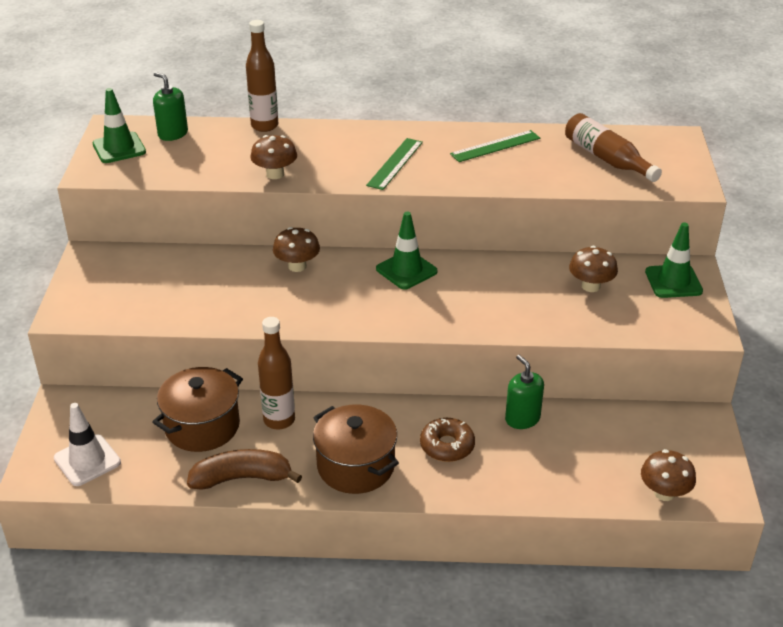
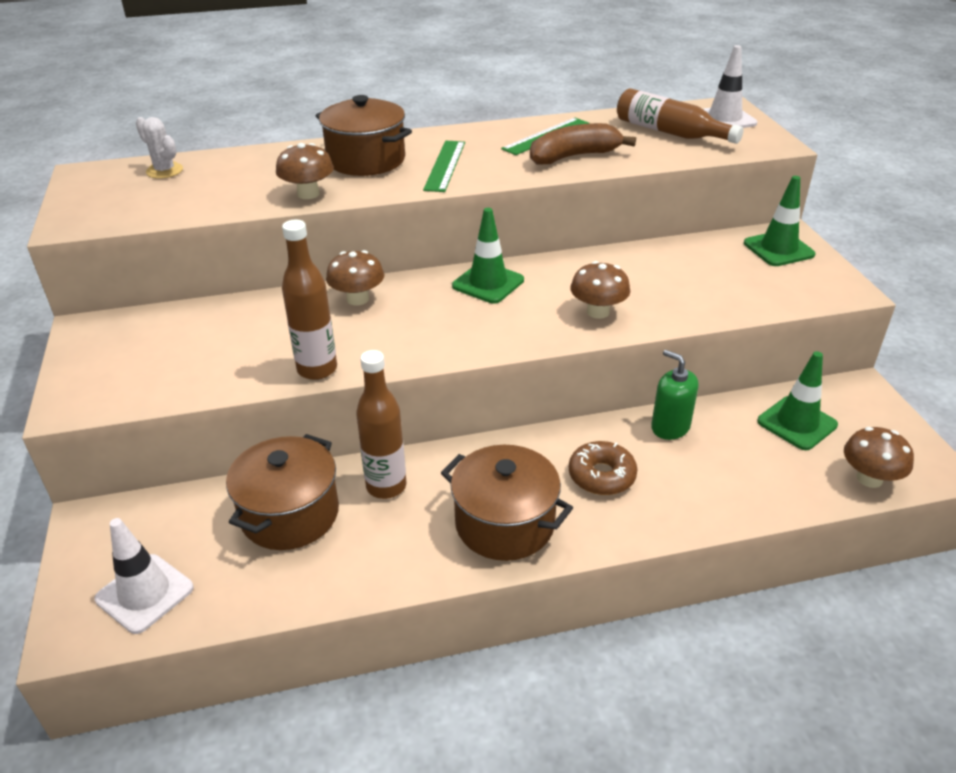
camera: 15 degrees left, 0 degrees up
green traffic cone [92,88,146,163] -> green traffic cone moved to [757,351,838,450]
green soap dispenser [153,72,188,141] -> white cactus [136,117,183,179]
brown banana [187,449,302,490] -> brown banana moved to [530,123,636,165]
brown bottle [246,20,278,132] -> brown bottle moved to [282,220,337,380]
brown mushroom [569,246,618,292] -> brown mushroom moved to [570,261,631,319]
none -> brown pot [316,95,412,176]
none -> white traffic cone [703,45,757,128]

